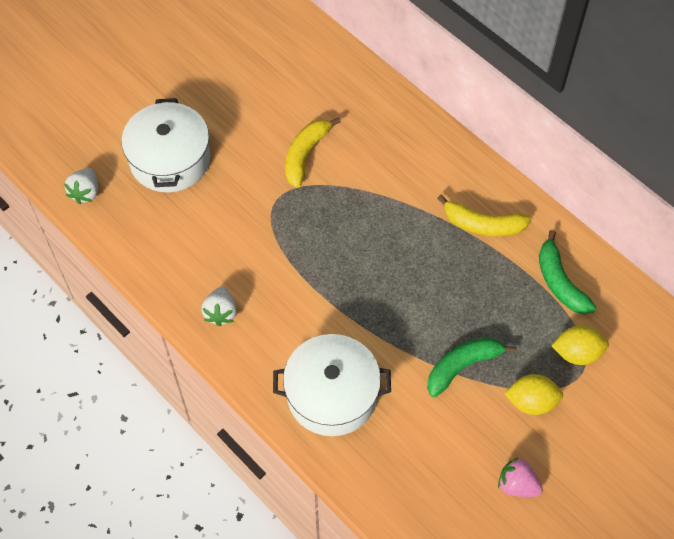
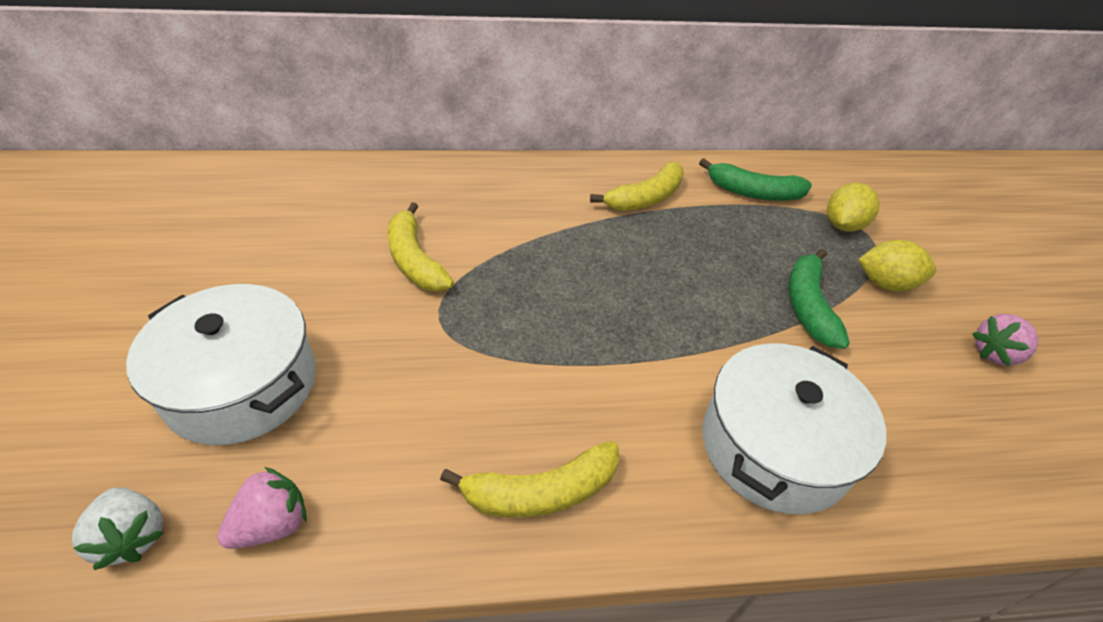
camera: 55 degrees left, 15 degrees down
white strawberry [201,287,237,326] -> yellow banana [440,441,620,518]
yellow lemon [504,374,563,415] -> yellow lemon turned 60 degrees clockwise [858,240,936,291]
none -> pink strawberry [217,467,307,549]

